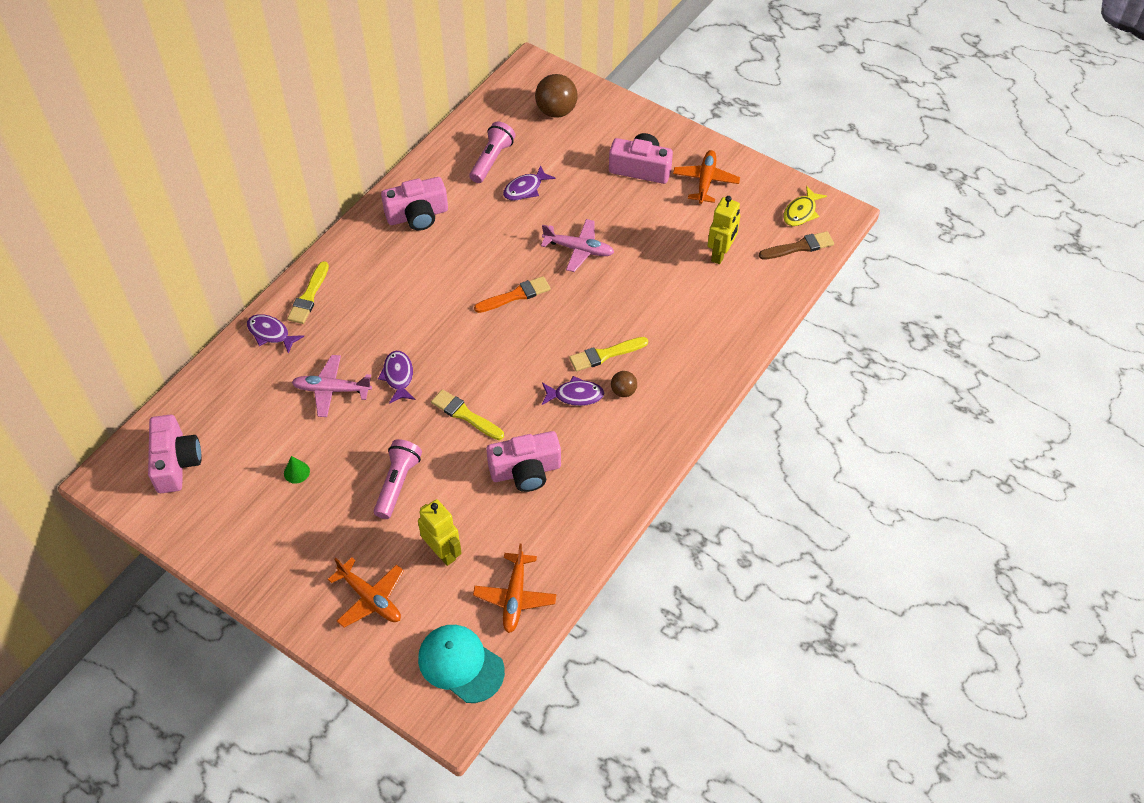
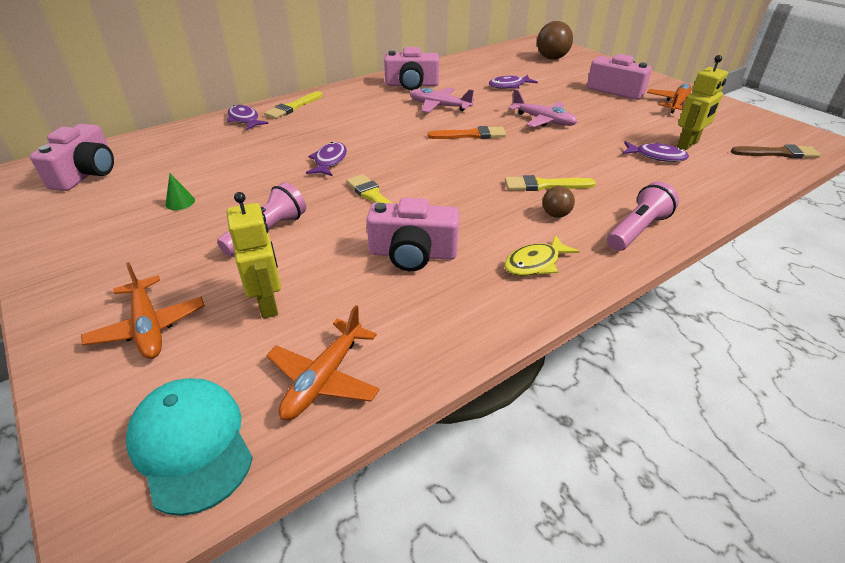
camera: 20 degrees right, 15 degrees down
pink plane [292,355,372,417] -> pink plane moved to [409,87,475,113]
pink flashlight [470,121,516,183] -> pink flashlight moved to [607,182,679,251]
purple fish [542,376,604,406] -> purple fish moved to [623,141,689,162]
yellow fish [783,186,827,226] -> yellow fish moved to [504,235,580,276]

